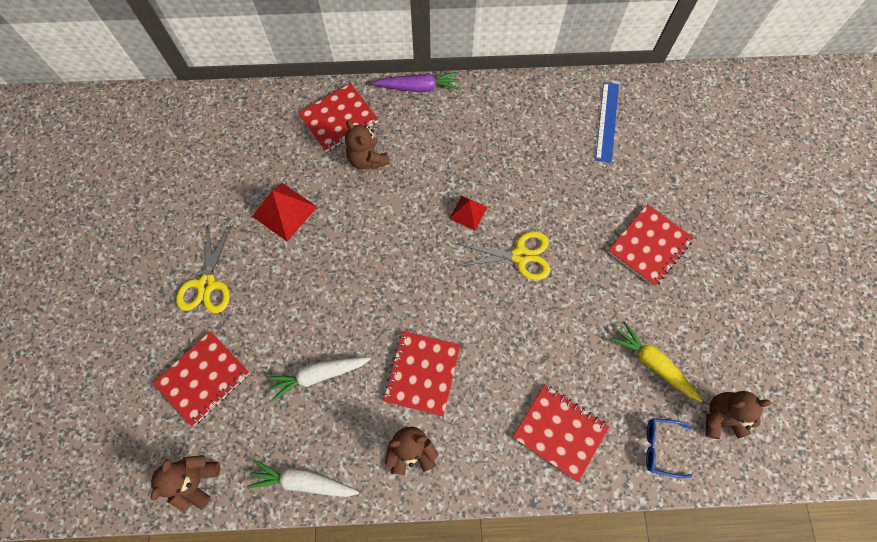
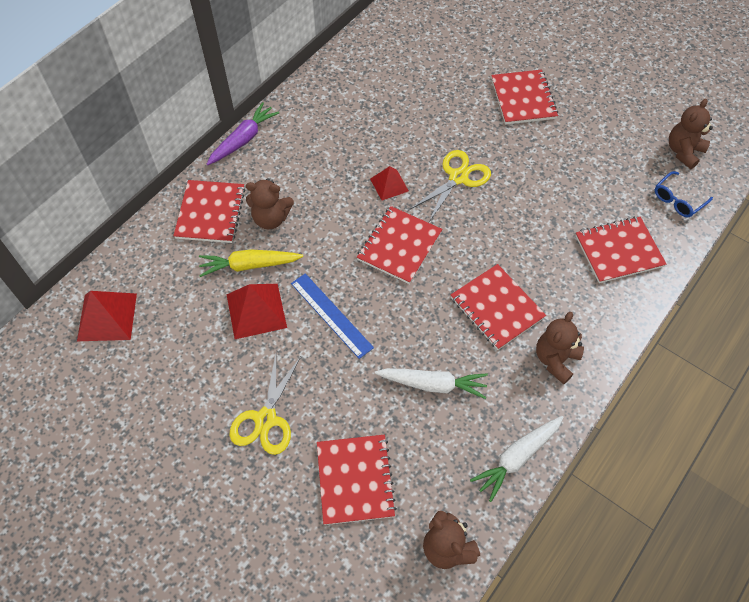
camera: 50 degrees left, 10 degrees down
yellow scissors [176,225,231,313] -> yellow scissors turned 60 degrees clockwise [230,350,301,455]
white carrot [266,357,371,402] -> white carrot turned 105 degrees counterclockwise [375,368,488,399]
blue ruler [596,82,619,163] -> blue ruler moved to [291,273,374,359]
yellow carrot [610,321,703,402] -> yellow carrot moved to [199,249,303,277]
none -> red pyramid [77,291,137,341]
none -> red notebook [357,206,442,284]

